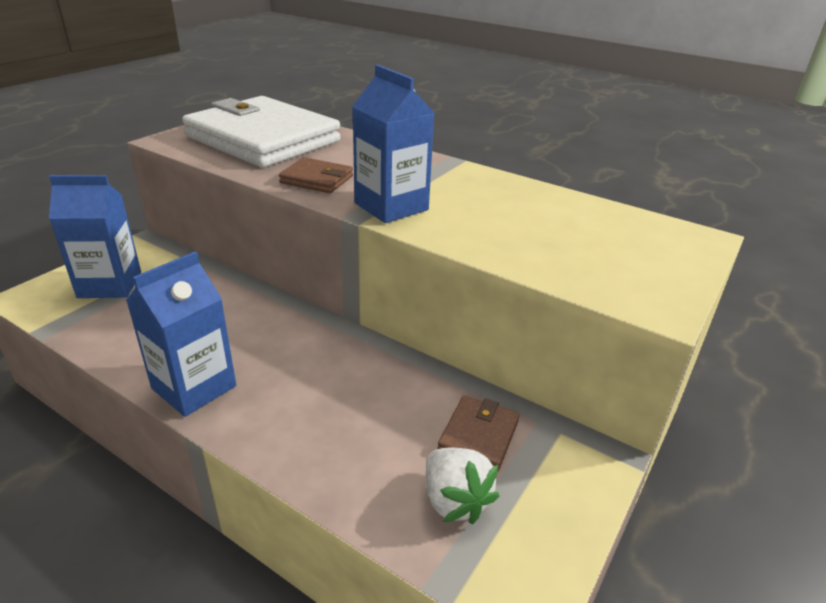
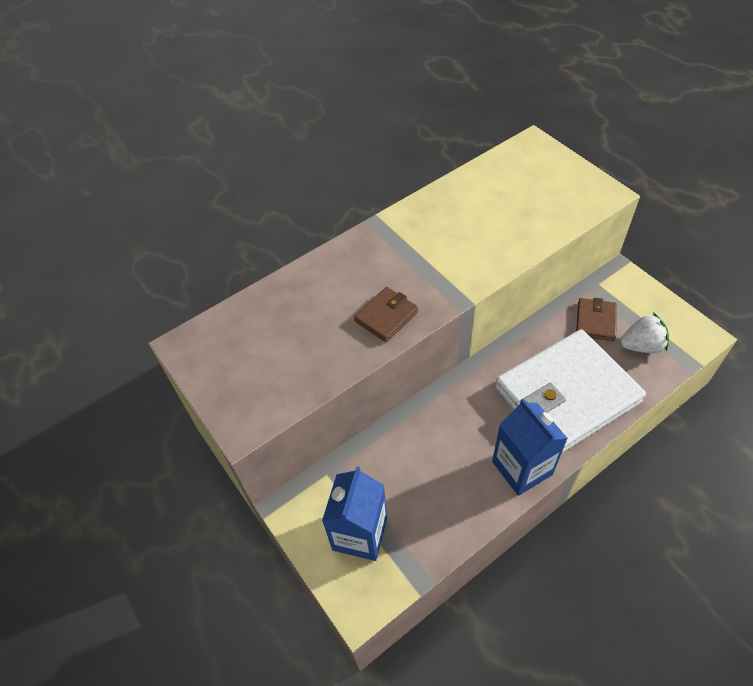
camera: 65 degrees left, 20 degrees up
white wallet [182,96,341,168] -> white wallet moved to [495,329,646,453]
blue carton [352,65,434,223] -> none
brown wallet [437,396,519,471] -> brown wallet turned 60 degrees clockwise [576,298,617,341]

